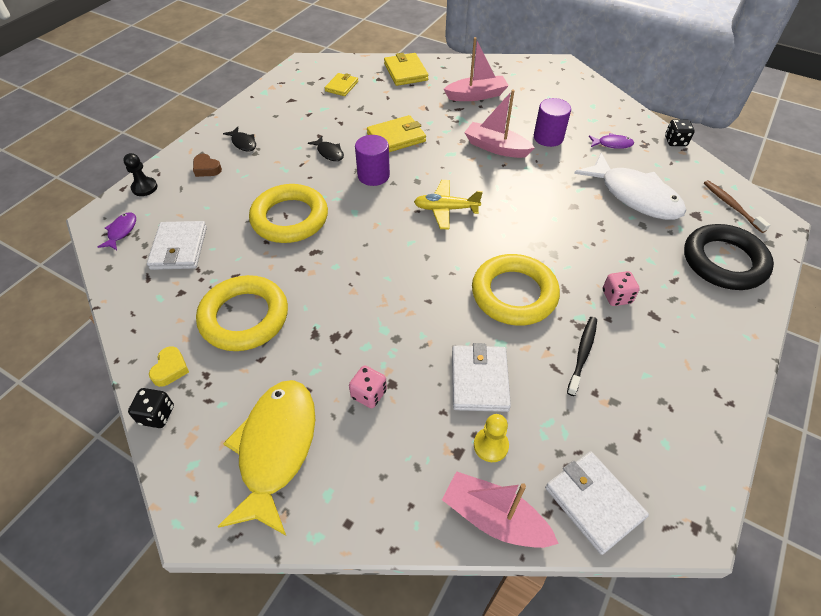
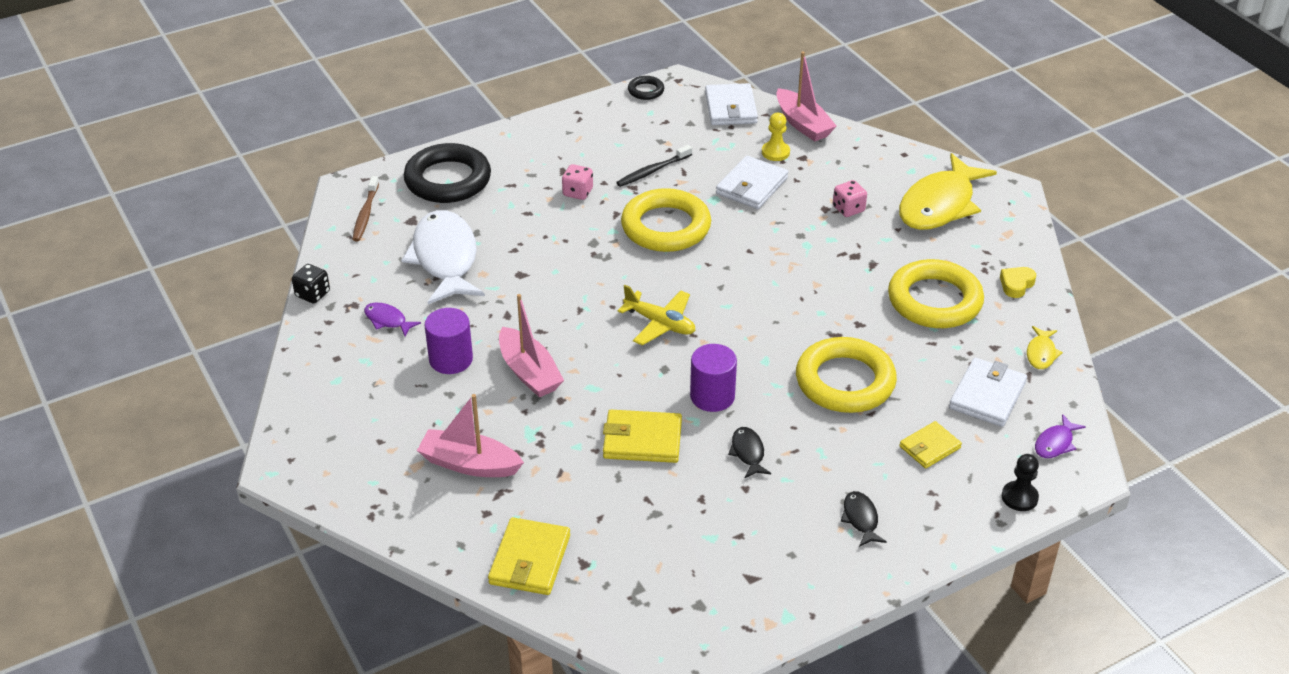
camera: 150 degrees left, 10 degrees down
black dice [128,388,174,428] -> none
brown heart [193,154,222,177] -> none
yellow wallet [325,73,358,96] -> yellow wallet moved to [899,421,962,469]
none -> black ring [628,76,664,100]
none -> yellow fish [1027,326,1063,369]

